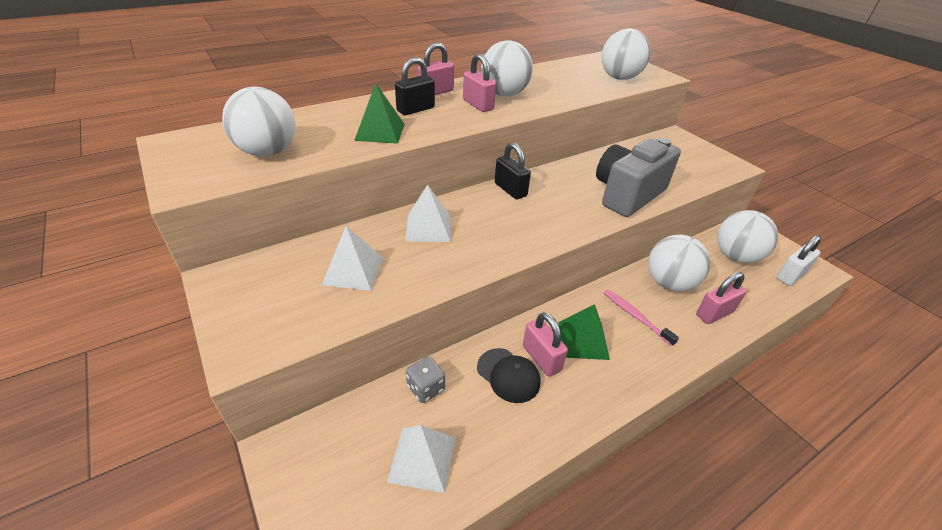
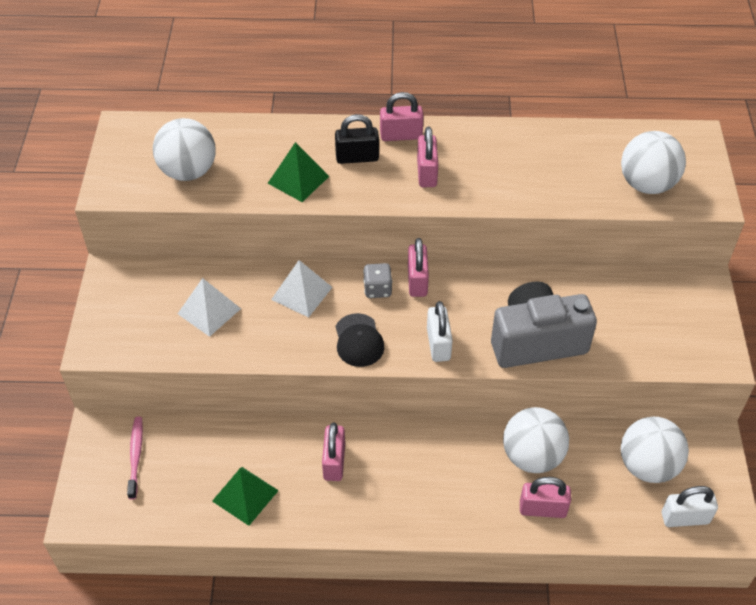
camera: 35 degrees right, 10 degrees up
white pyramid [387,425,456,493] -> none
grey dice [406,356,445,403] -> grey dice moved to [363,263,392,298]
black cap [477,348,540,403] -> black cap moved to [335,313,384,367]
white ball [481,40,533,96] -> none
black padlock [495,143,531,200] -> pink padlock [408,238,429,297]
green pyramid [558,304,610,360] -> green pyramid moved to [212,467,279,526]
pink toothbrush [603,289,679,346] -> pink toothbrush moved to [127,417,143,499]
none -> white padlock [427,301,453,362]

